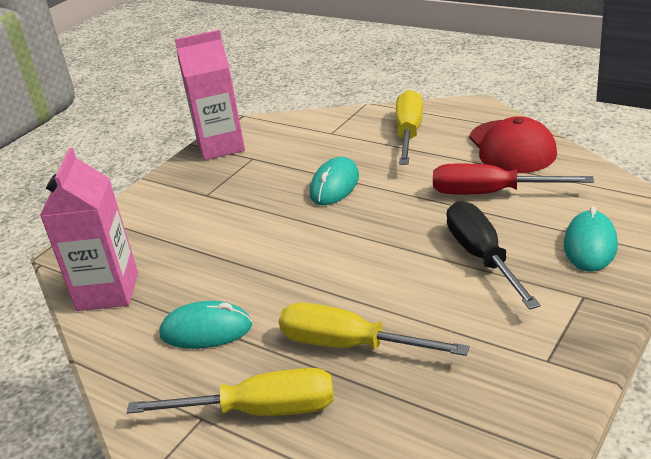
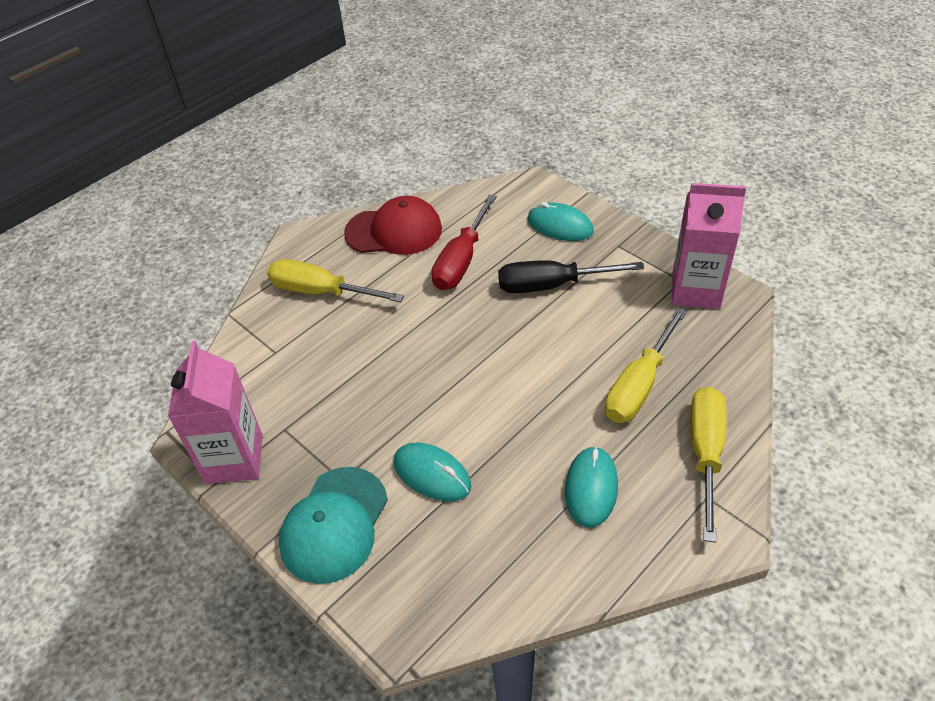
camera: 80 degrees left, 15 degrees up
pink carton [40,148,138,311] -> pink carton moved to [672,183,746,309]
turquoise mouse [310,157,359,205] -> turquoise mouse moved to [394,443,471,501]
none -> turquoise cap [279,467,388,584]

